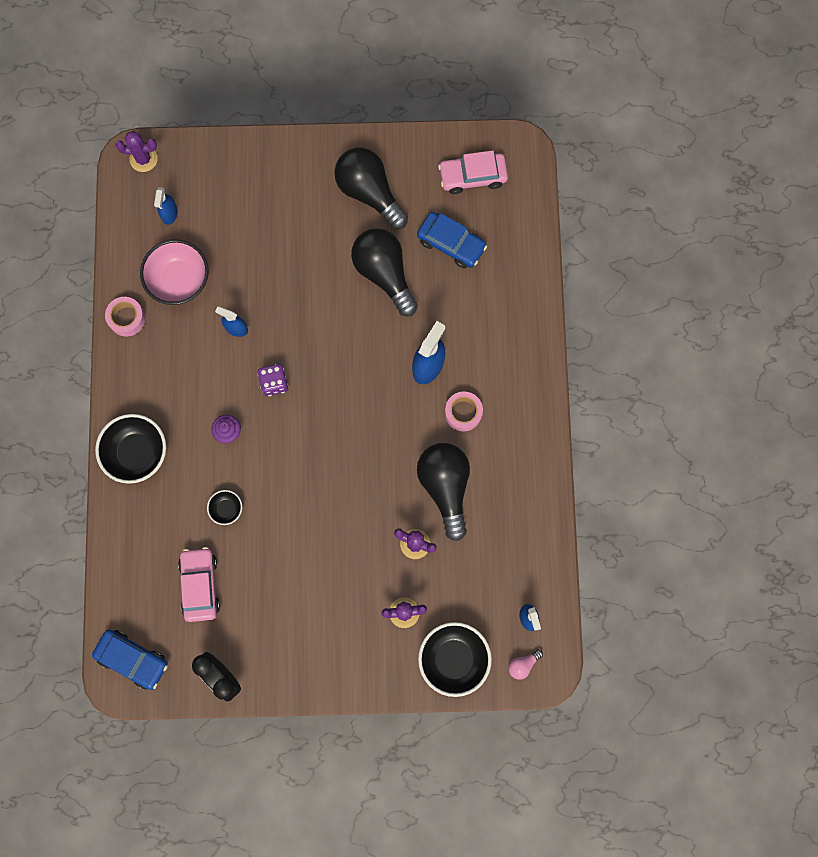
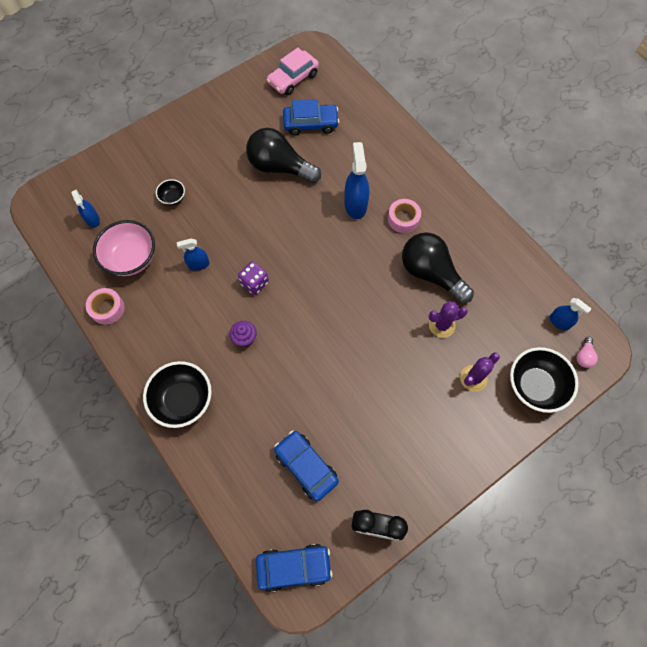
camera: 35 degrees left, 10 degrees down
purple cactus [115,131,158,172] -> none
pink car [178,547,220,622] -> blue car [274,430,339,501]
black bowl [207,490,242,525] -> black bowl moved to [156,179,185,205]
black light bulb [334,148,408,229] -> none

